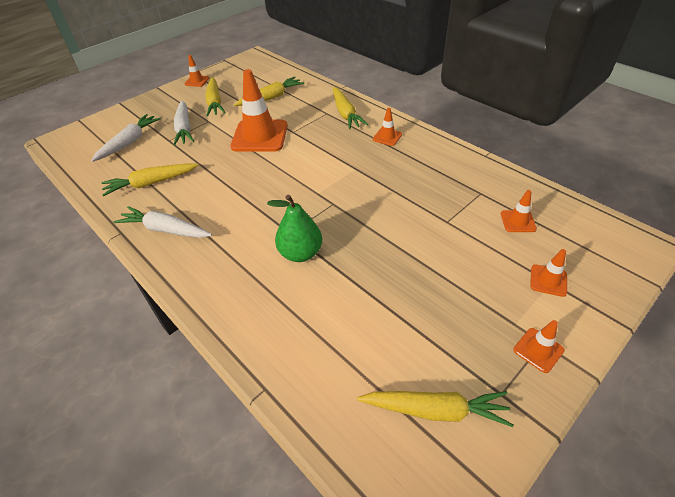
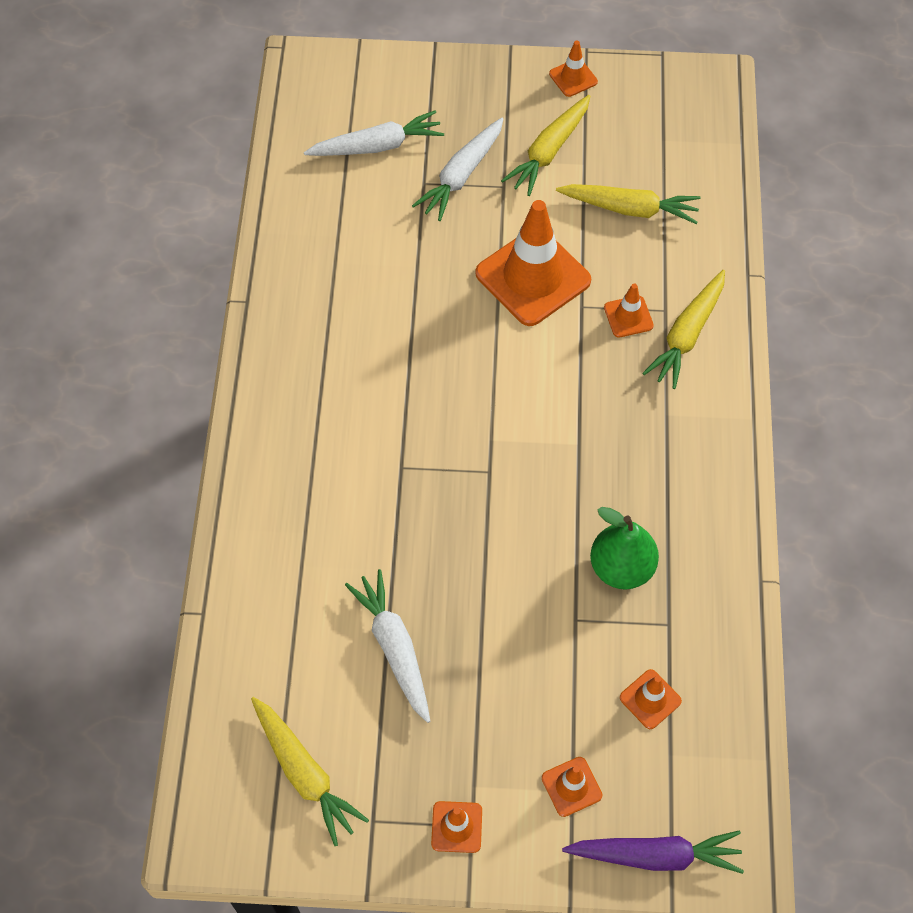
camera: 45 degrees right, 15 degrees up
yellow carrot [101,163,198,196] -> none
white carrot [114,206,212,238] -> white carrot moved to [345,569,430,723]
green pear [267,195,322,262] -> green pear moved to [590,507,659,590]
orange traffic cone [373,108,402,146] -> orange traffic cone moved to [604,284,654,338]
none -> purple carrot [562,831,744,874]

